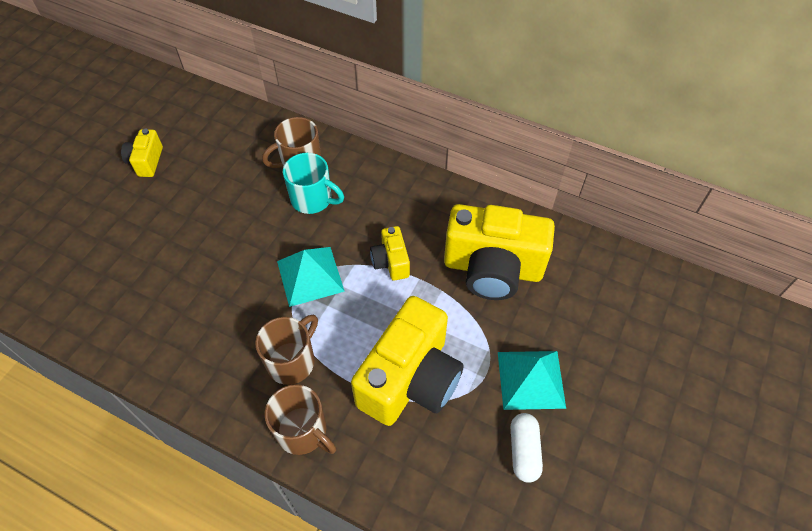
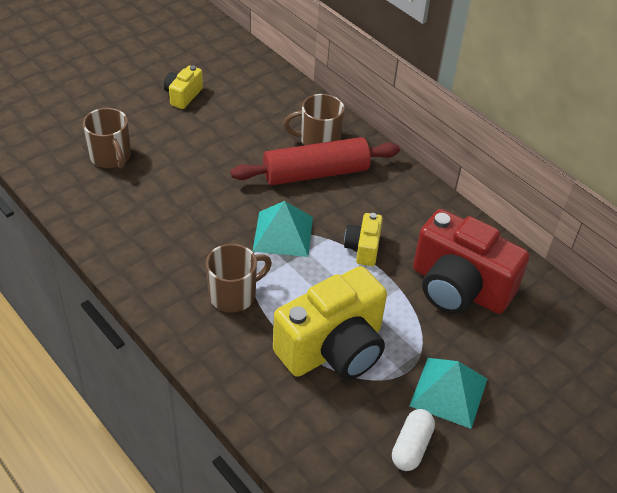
camera: 20 degrees right, 10 degrees down
brown mug [265,384,336,455] -> brown mug moved to [83,108,131,169]
turquoise mug [283,153,344,214] -> red rolling pin [230,137,400,185]
yellow camera [444,204,555,300] -> red camera [413,209,529,314]

